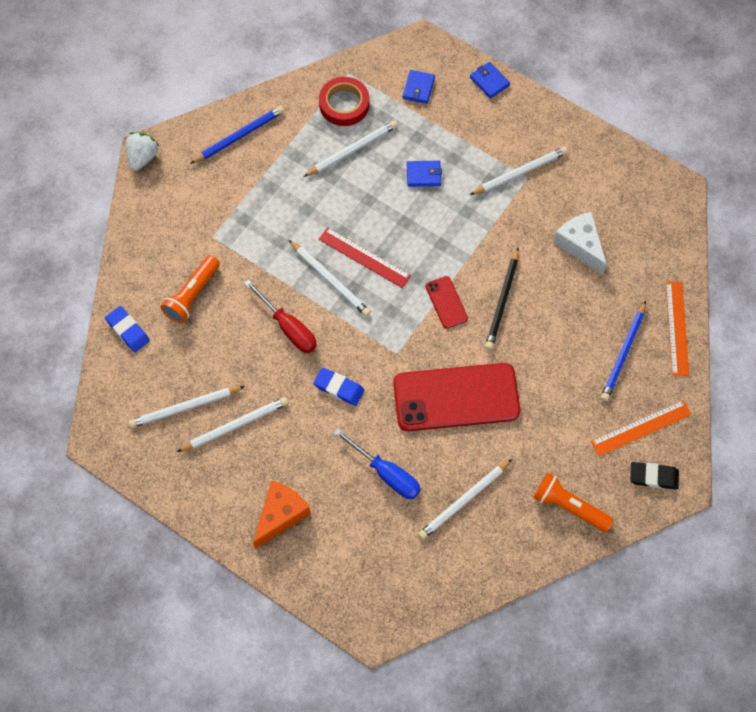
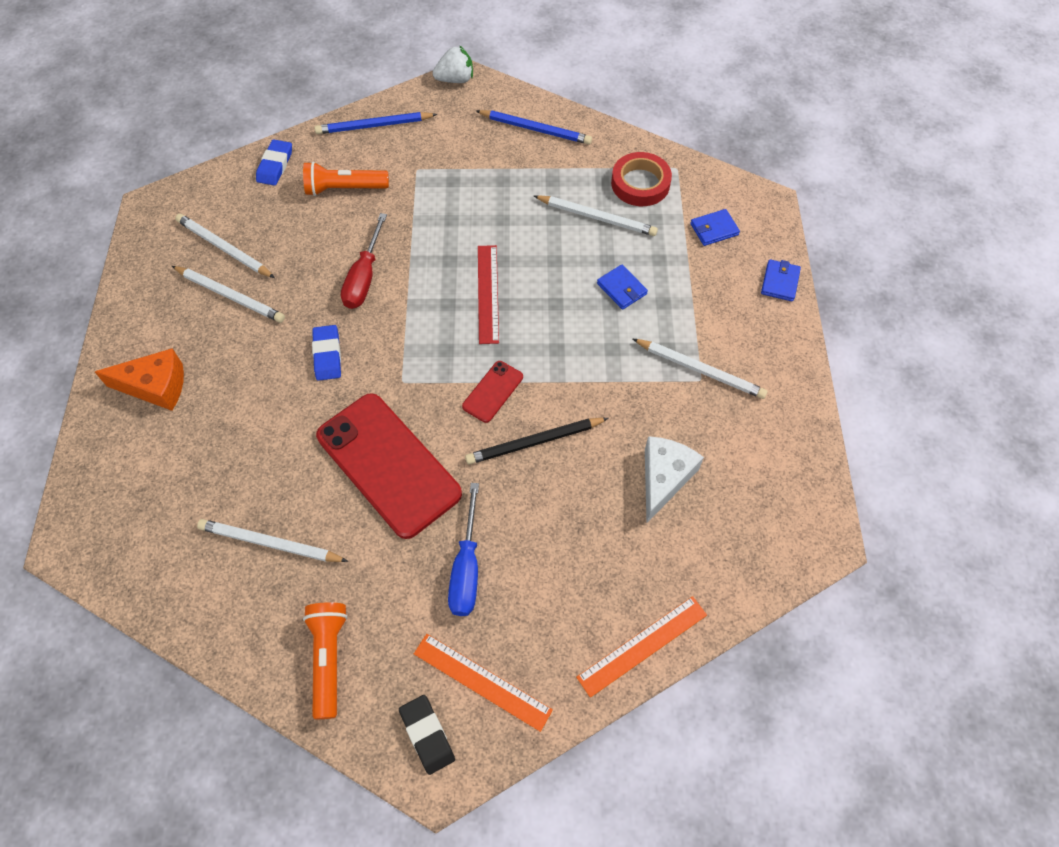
camera: 55 degrees right, 5 degrees down
white pencil [289,240,371,316] -> none
blue screwdriver [334,428,421,499] -> blue screwdriver moved to [448,483,479,616]
blue pencil [601,301,646,401] -> blue pencil moved to [315,112,438,134]

